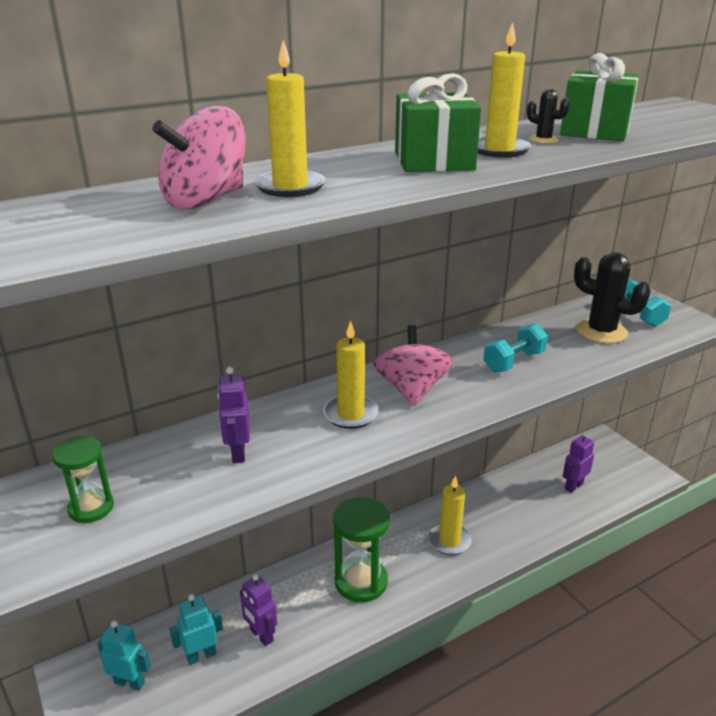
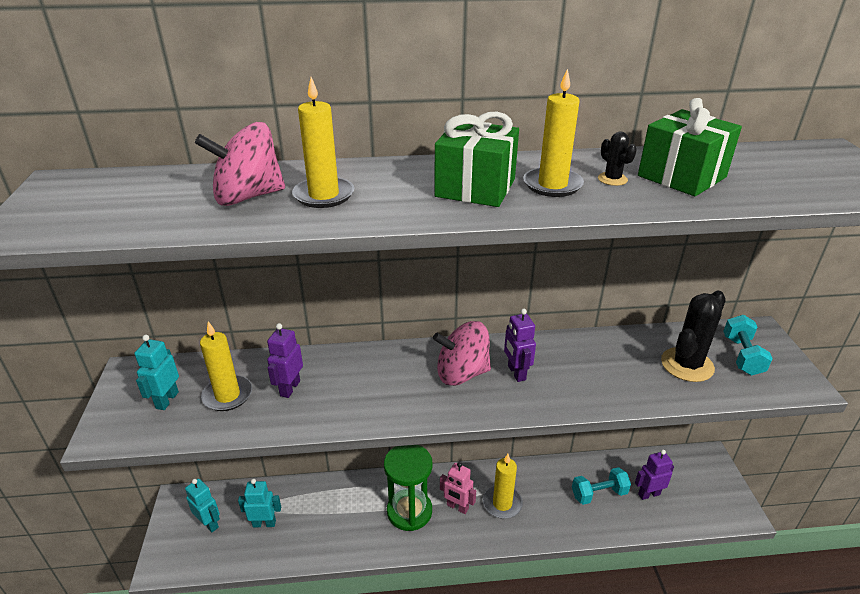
camera: 25 degrees right, 5 degrees up
green hourglass [52,436,114,523] -> turquoise robot [134,335,179,410]
purple robot [240,574,277,646] -> purple robot moved to [504,309,536,382]
yellow candle [323,321,379,429] -> yellow candle moved to [200,321,252,411]
pink spinning top [374,325,453,406] -> pink spinning top turned 120 degrees counterclockwise [433,321,491,386]
turquoise dumbbell [483,323,548,372] -> turquoise dumbbell moved to [572,467,631,505]
black cactus [574,252,651,344] -> black cactus turned 75 degrees clockwise [661,291,726,382]
none -> pink robot [440,462,476,514]

